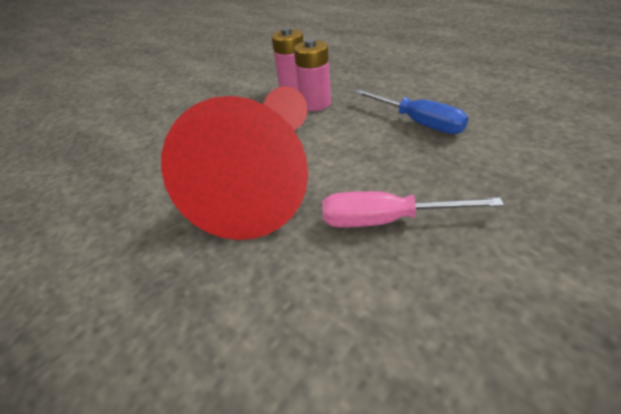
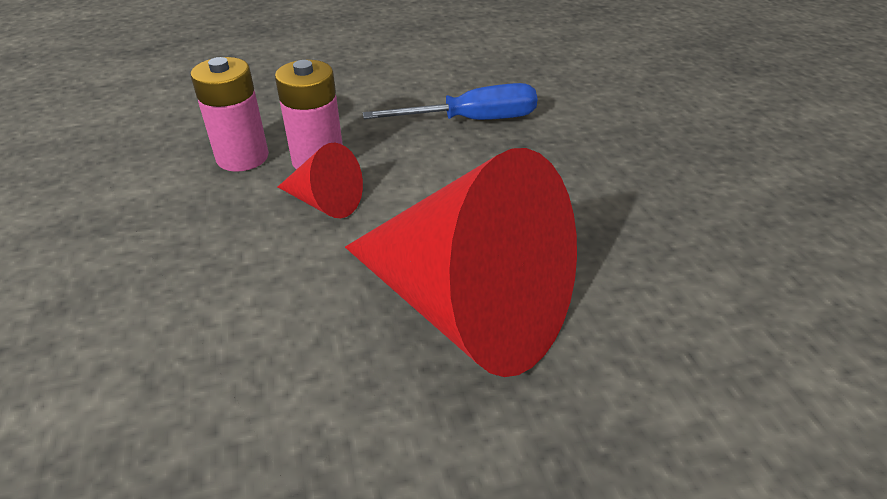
camera: 60 degrees left, 0 degrees up
pink screwdriver [322,191,504,227] -> none

